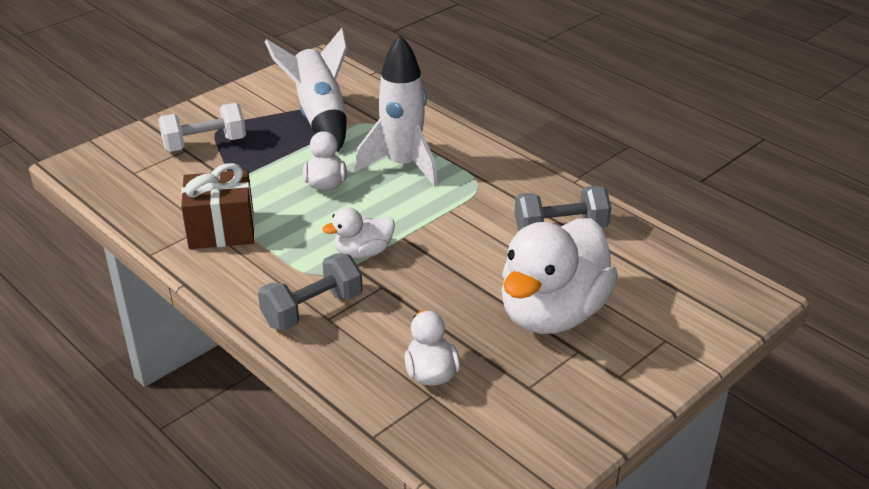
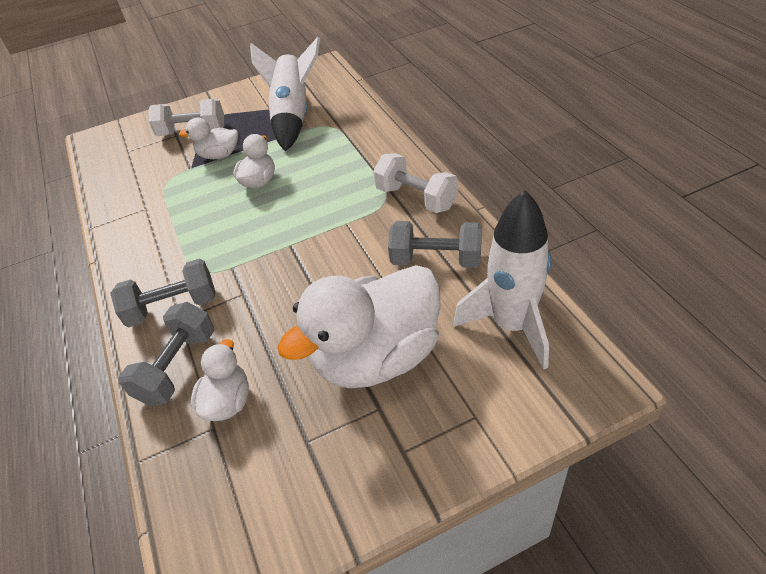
camera: 25 degrees right, 10 degrees up
brown gift [181,163,255,249] -> none
white duck [322,207,395,258] -> white duck moved to [179,118,238,159]
white rocket [355,35,438,187] -> white rocket moved to [453,190,552,370]
none -> grey dumbbell [118,302,215,406]
none -> white dumbbell [373,153,458,213]

